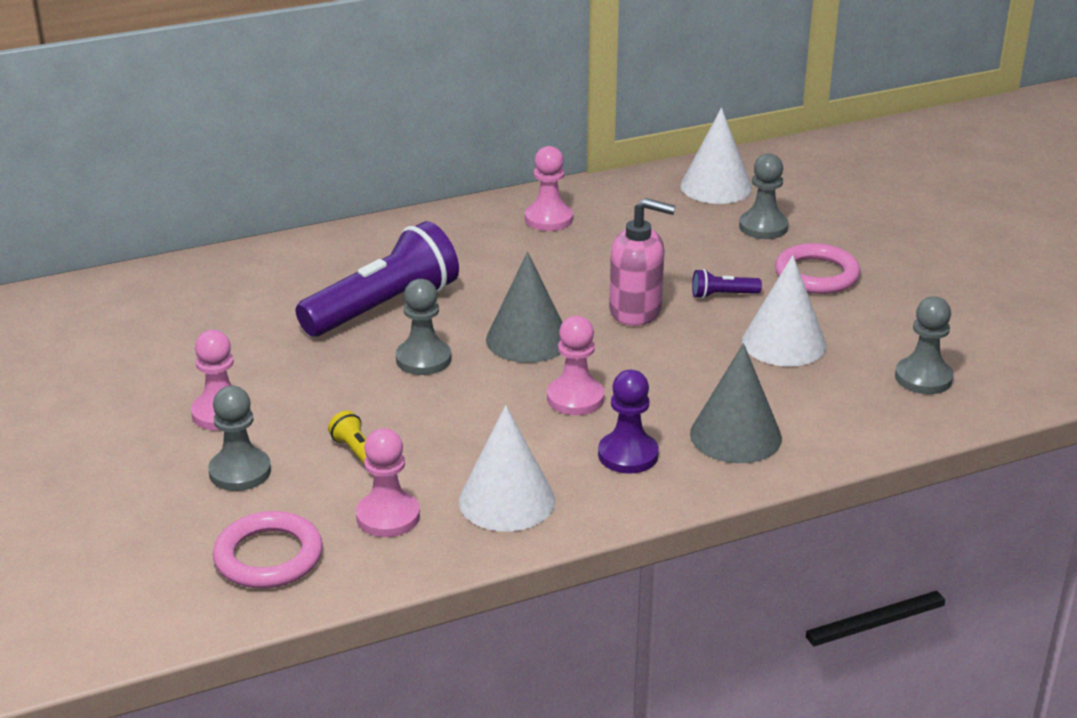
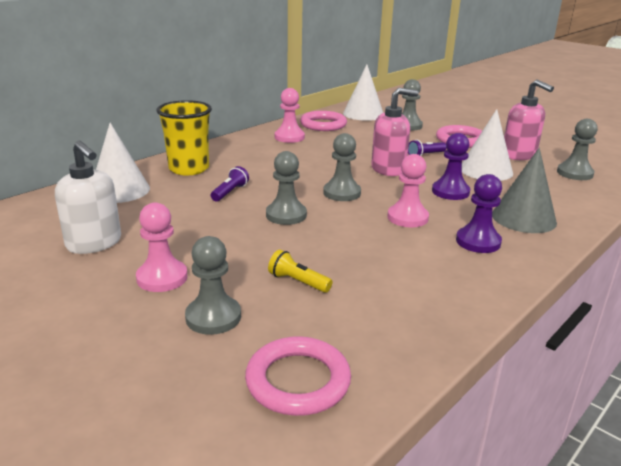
camera: 25 degrees left, 5 degrees down
purple flashlight [296,221,459,337] -> purple flashlight [211,166,249,201], size x0.41
pink pawn [356,428,420,537] -> none
white cone [459,405,555,531] -> white cone moved to [96,123,150,203]
grey cone [486,252,563,363] -> grey pawn [323,133,361,201]
none -> white soap dispenser [55,141,121,254]
none -> yellow cup [156,100,212,175]
none -> pink ring [300,111,347,131]
none -> purple pawn [432,133,470,200]
none -> pink soap dispenser [504,79,554,160]

